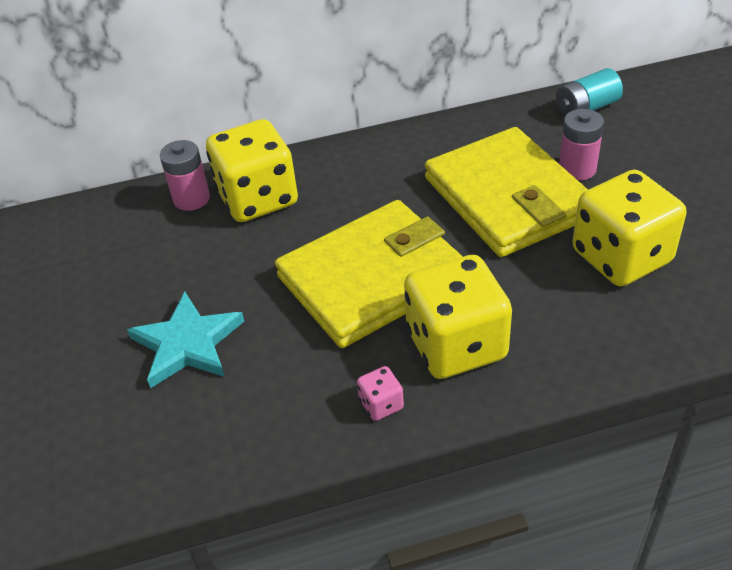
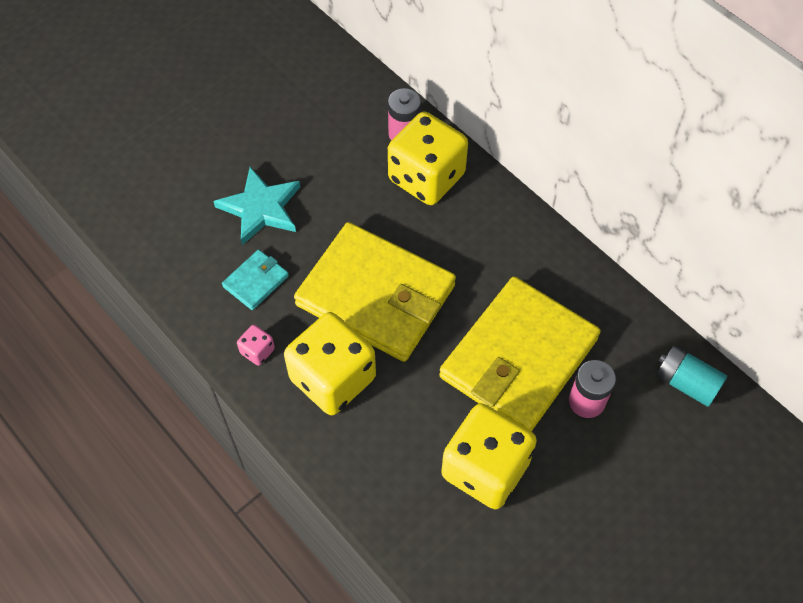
camera: 60 degrees right, 15 degrees up
none -> turquoise wallet [222,250,289,310]

